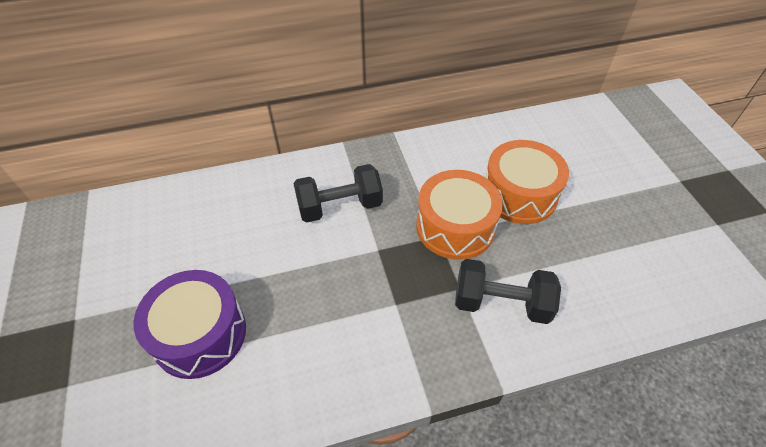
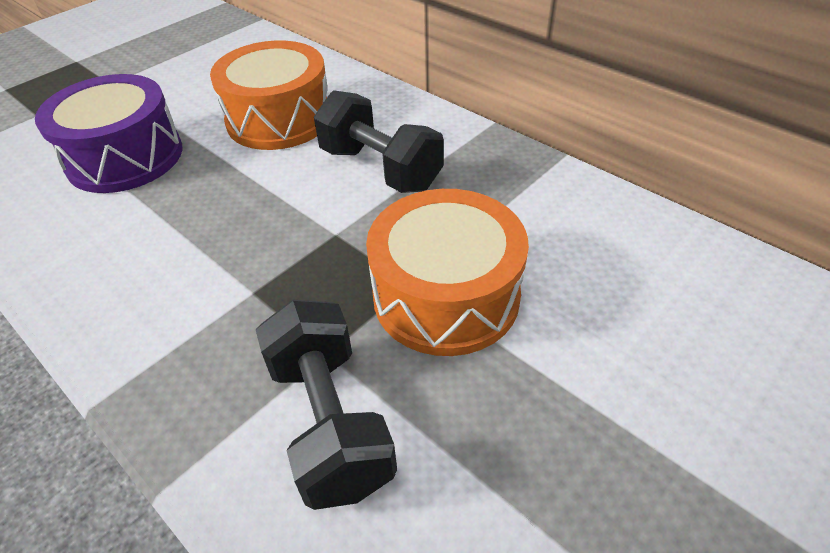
camera: 60 degrees right, 5 degrees down
orange drum [486,140,569,224] -> orange drum moved to [210,41,327,150]

